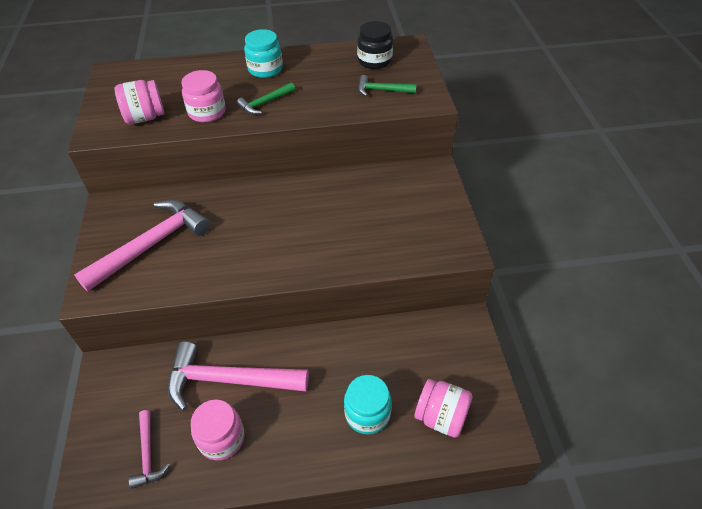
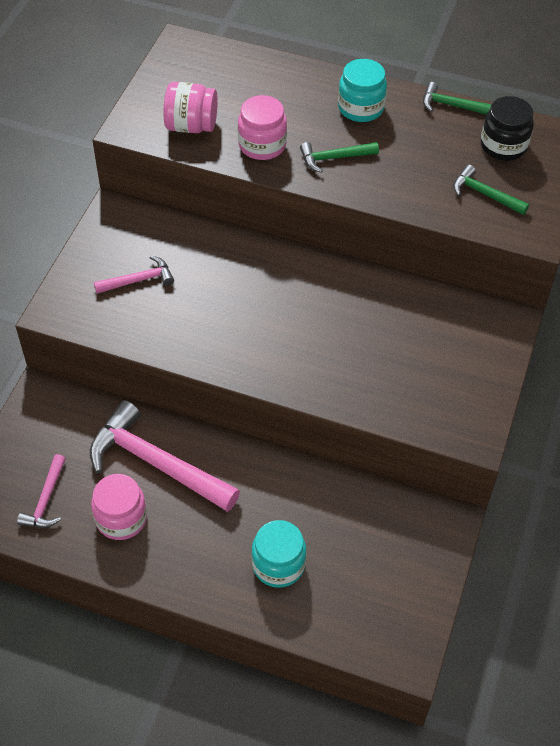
camera: 25 degrees right, 5 degrees up
pink hammer [74,200,210,292] -> pink hammer [94,256,174,294], size x0.50
pink jar [414,379,473,438] -> none
none -> green hammer [423,82,492,114]

